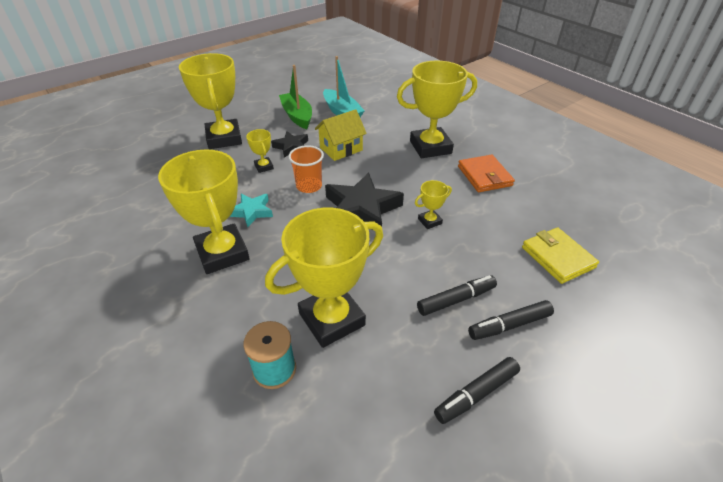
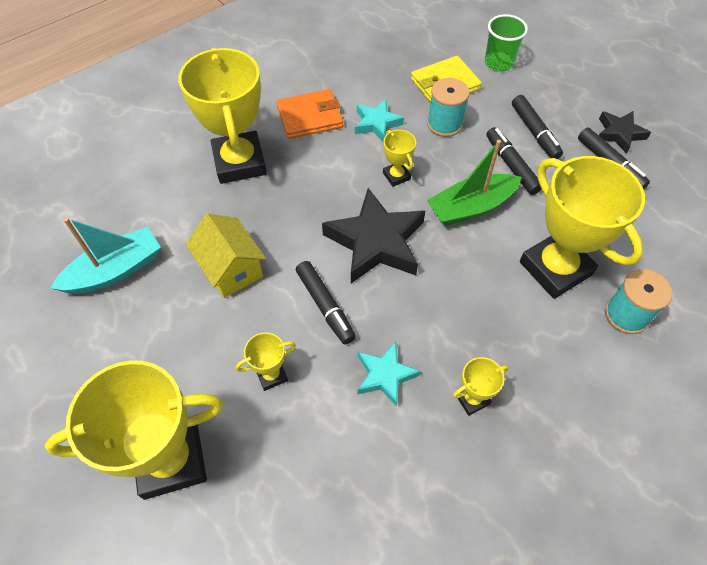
camera: 90 degrees left, 15 degrees up
yellow trophy [158,149,250,274] -> yellow trophy [453,357,508,416], size x0.44
black star [271,131,308,158] -> black star moved to [599,111,651,154]
green boat [279,65,312,129] -> green boat moved to [427,140,522,226]
orange cup [288,145,324,193] -> black marker [296,261,356,345]
none -> turquoise star [355,99,404,142]
none -> turquoise spool [427,78,470,137]
none -> green cup [485,14,528,72]

